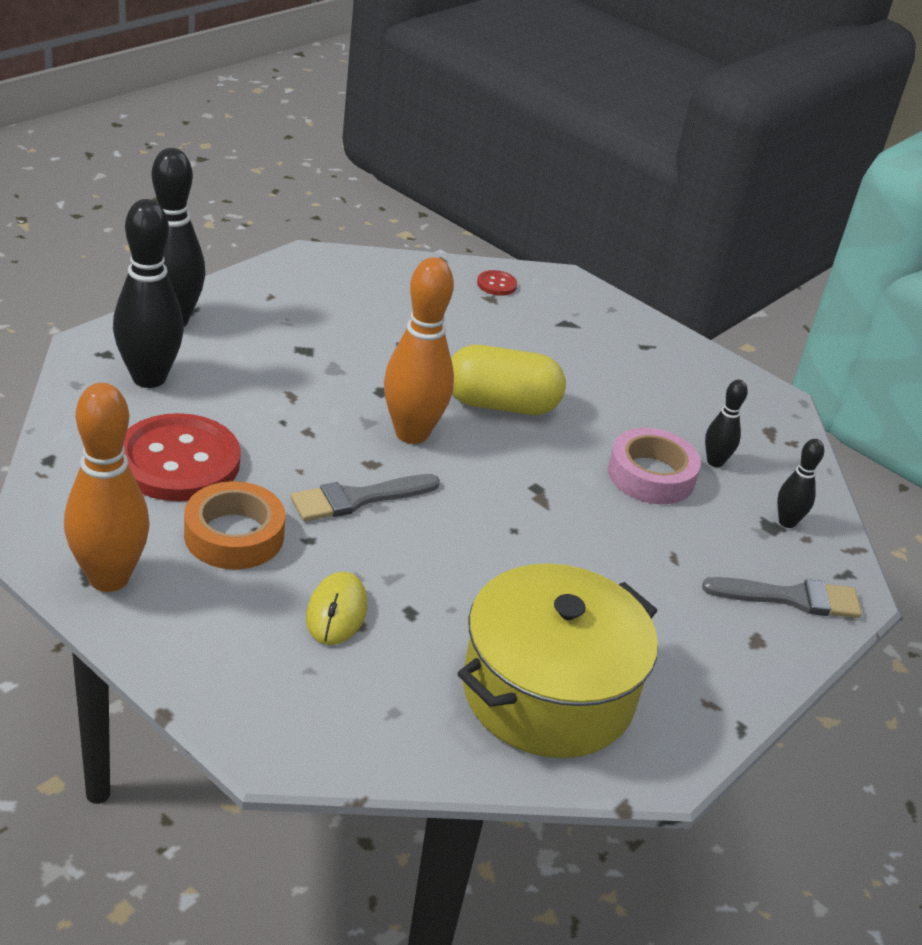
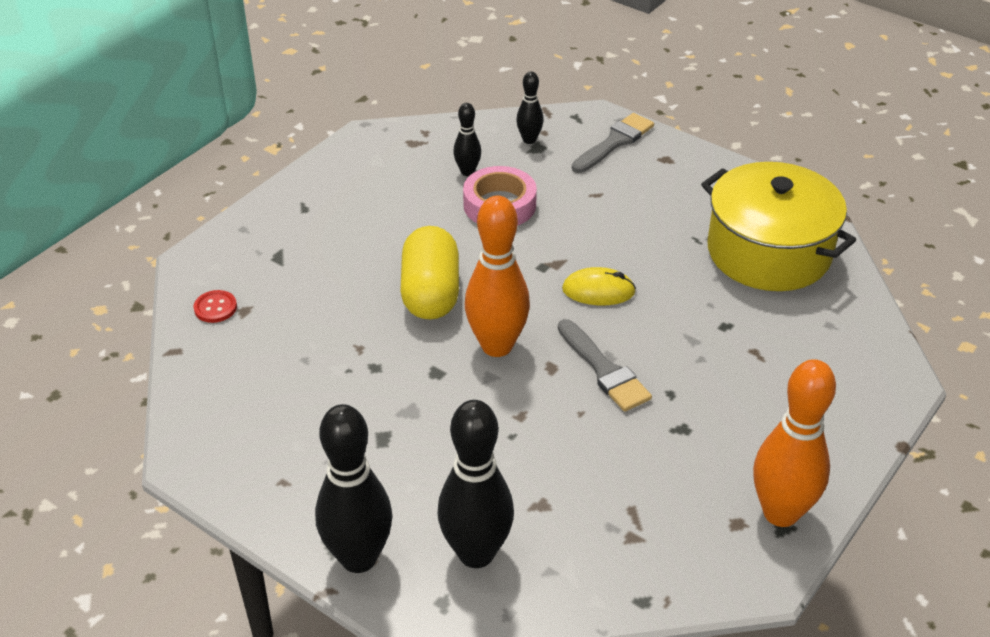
camera: 90 degrees left, 5 degrees up
red button [123,413,241,501] -> none
orange tape [184,481,285,569] -> none
yellow mouse [306,572,367,645] -> yellow mouse moved to [562,267,636,305]
grey brush [702,577,862,618] -> grey brush turned 45 degrees clockwise [572,113,654,173]

